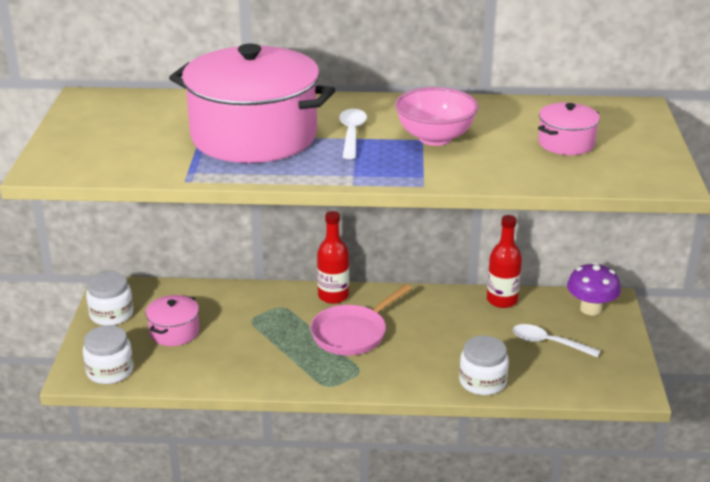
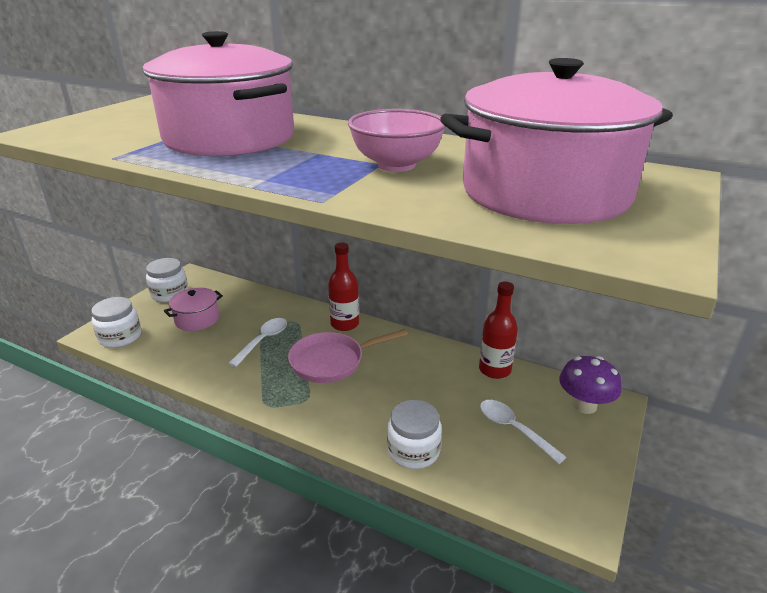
camera: 25 degrees right, 0 degrees up
white spoon [339,109,367,159] -> white spoon moved to [228,318,287,367]
pink pot [538,103,600,155] -> pink pot [440,58,673,224], size x2.26

